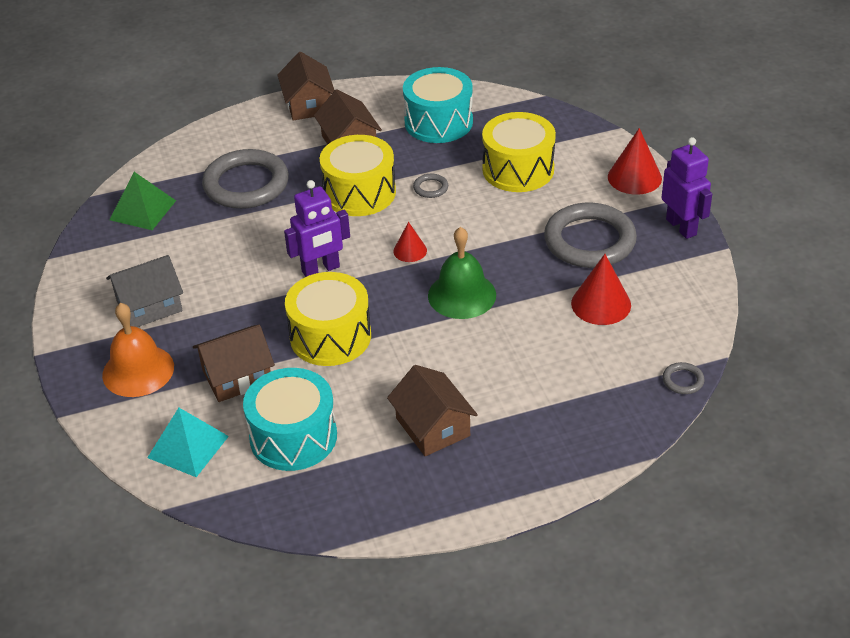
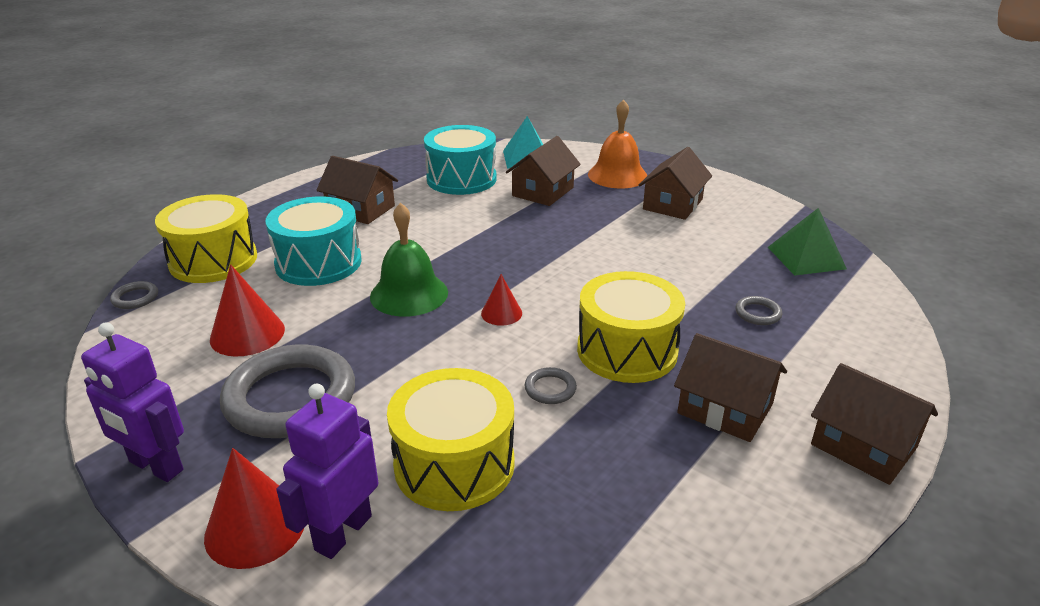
camera: 145 degrees right, 10 degrees down
grey house [106,255,183,327] -> brown house [639,147,712,220]
grey ring [202,149,289,209] -> grey ring [735,296,782,325], size x0.40
purple robot [284,180,350,277] -> purple robot moved to [276,383,378,559]
yellow drum [285,272,371,366] -> yellow drum moved to [155,194,257,283]
turquoise drum [403,67,473,143] -> turquoise drum moved to [265,196,362,286]

